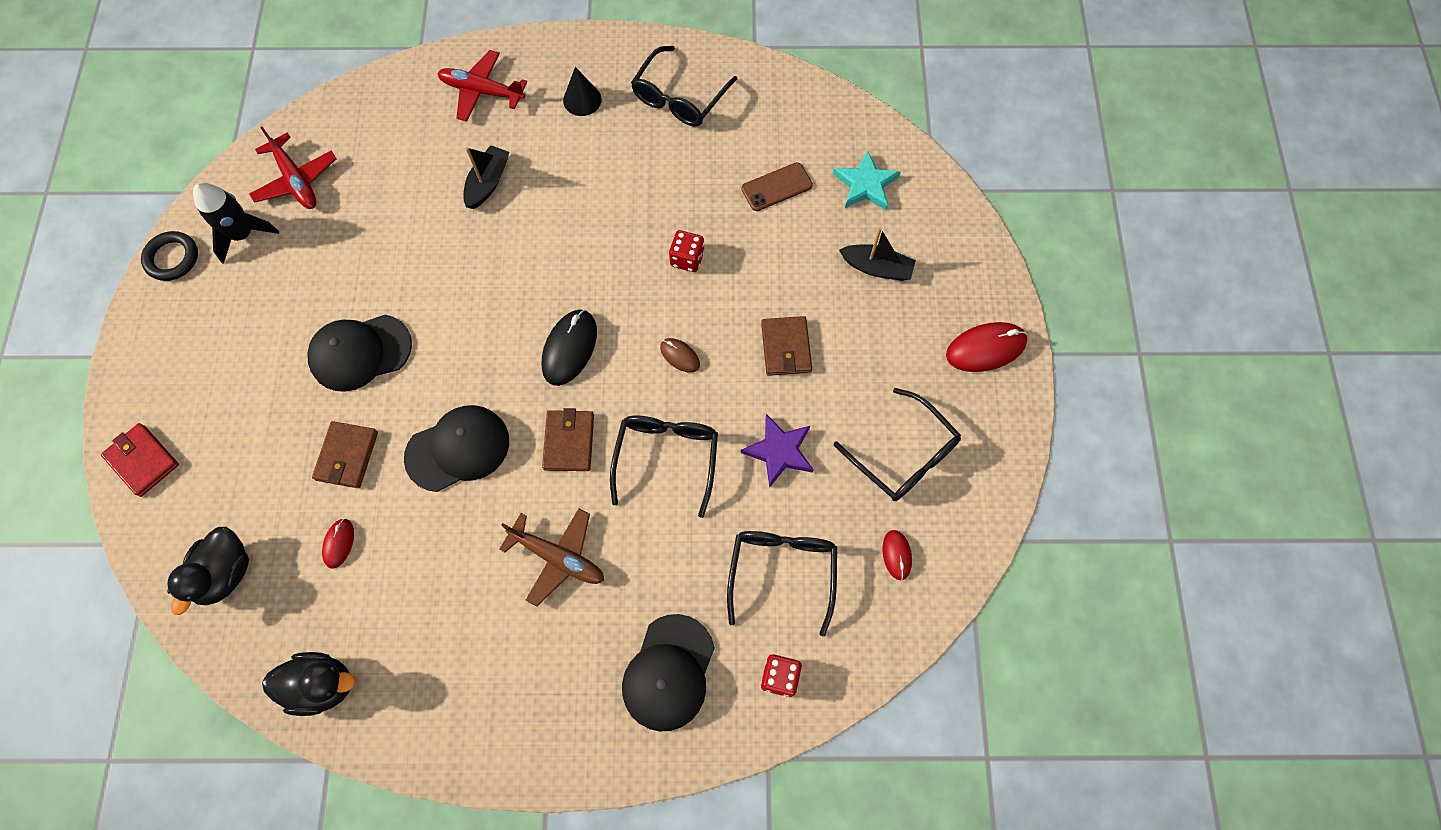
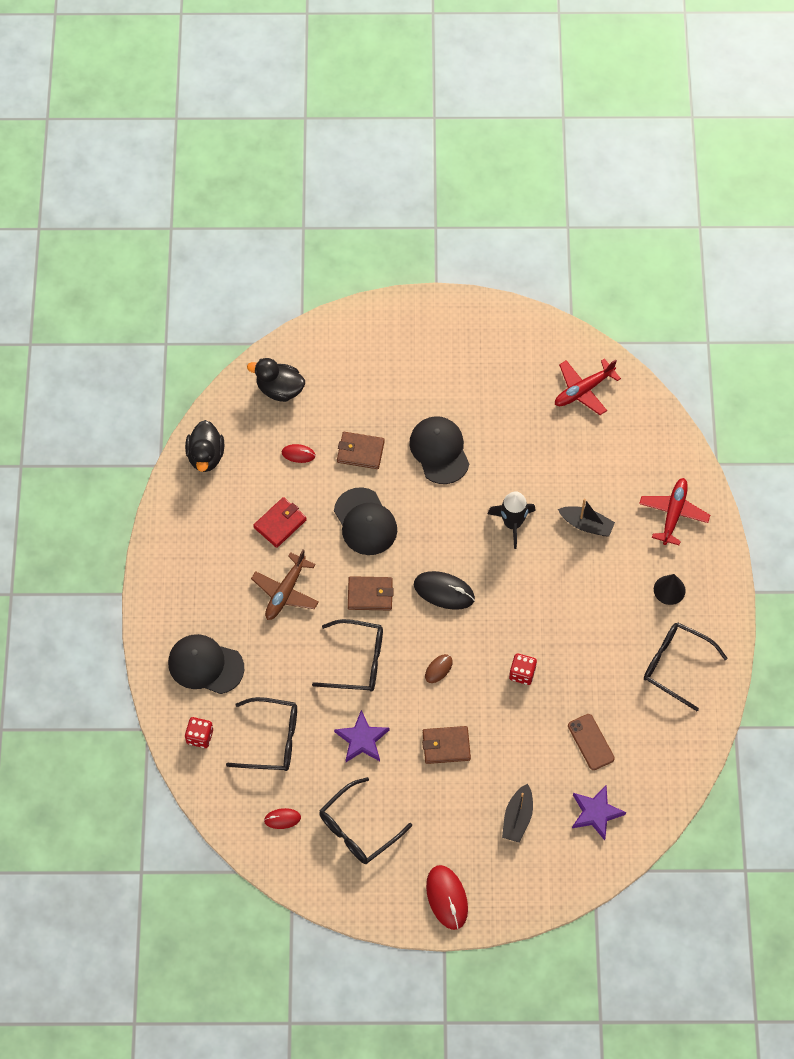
camera: 90 degrees right, 5 degrees down
red wallet [101,423,179,497] -> red wallet moved to [253,497,307,548]
black ring [141,231,198,281] -> none
black rocket [193,183,279,264] -> black rocket moved to [488,491,536,549]
turquoise star [833,150,901,210] -> purple star [572,785,626,840]

